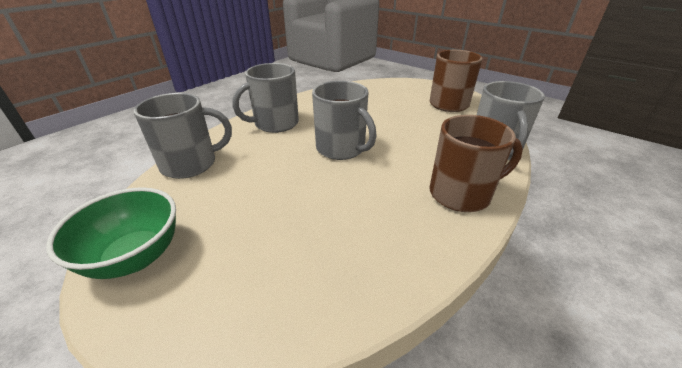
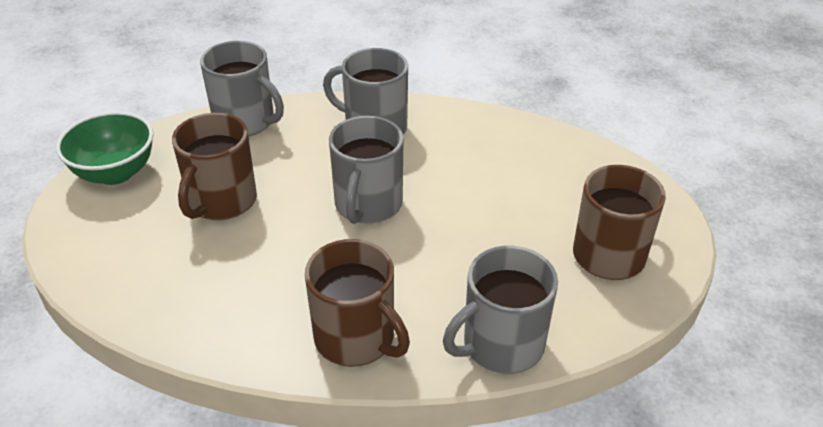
camera: 55 degrees right, 5 degrees up
none -> brown mug [172,113,257,220]

